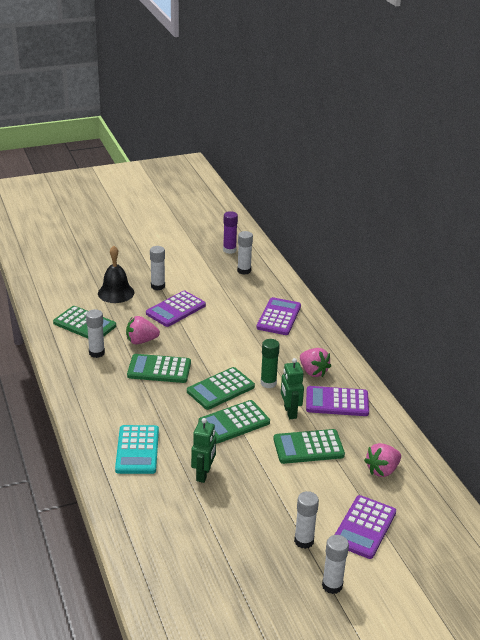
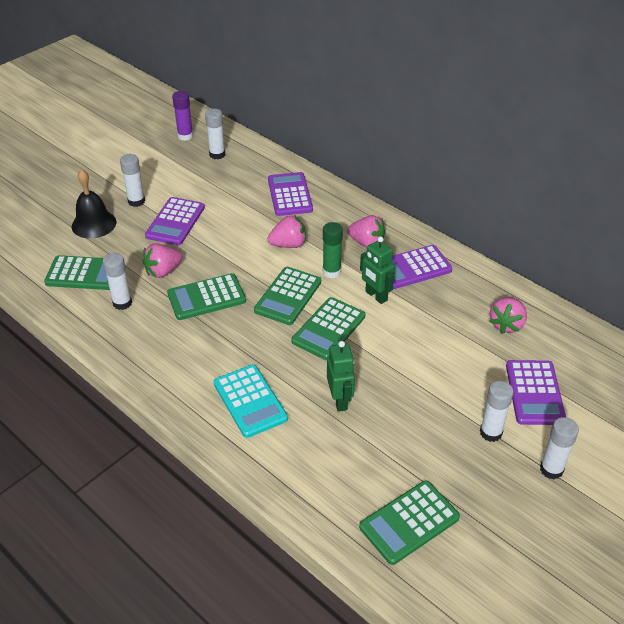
camera: 25 degrees left, 10 degrees up
green calculator [273,429,345,464] -> green calculator moved to [359,481,460,565]
none -> pink strawberry [267,215,306,248]

